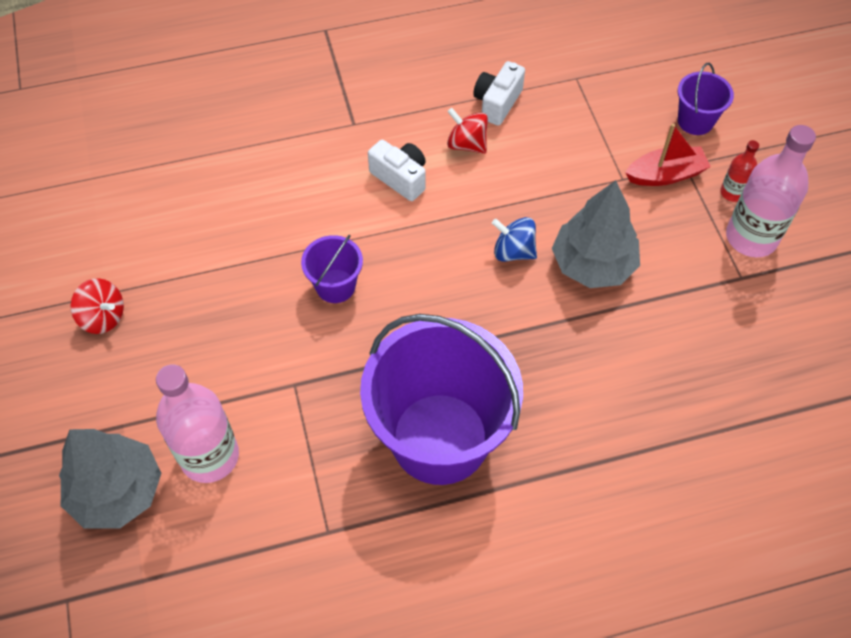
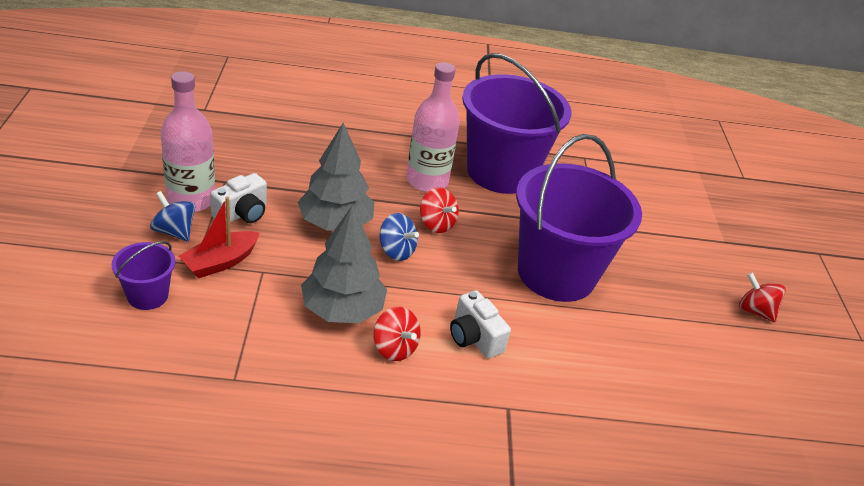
camera: 170 degrees left, 20 degrees down
grey tree [59,429,161,529] -> grey tree moved to [301,206,387,323]
pink bottle [156,364,239,483] -> pink bottle moved to [406,62,460,192]
purple bucket [301,234,363,303] -> purple bucket [516,134,642,302], size x2.28
white camera [473,61,525,126] -> white camera moved to [210,173,267,223]
red boat [625,123,711,186] -> red boat turned 45 degrees counterclockwise [179,197,260,278]
red bottle [720,140,759,202] -> blue spinning top [150,191,195,242]
none -> red spinning top [420,187,459,233]

